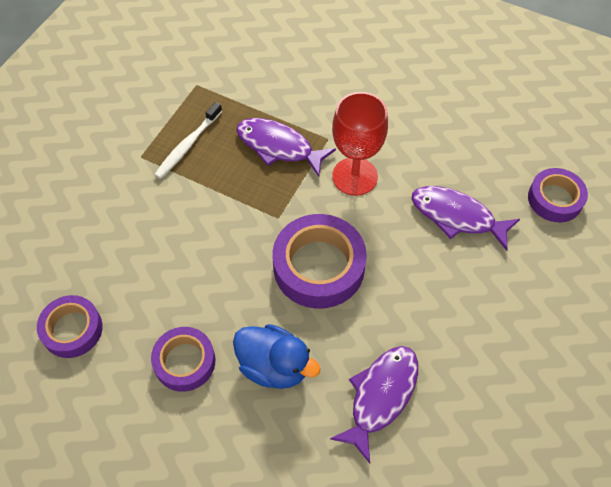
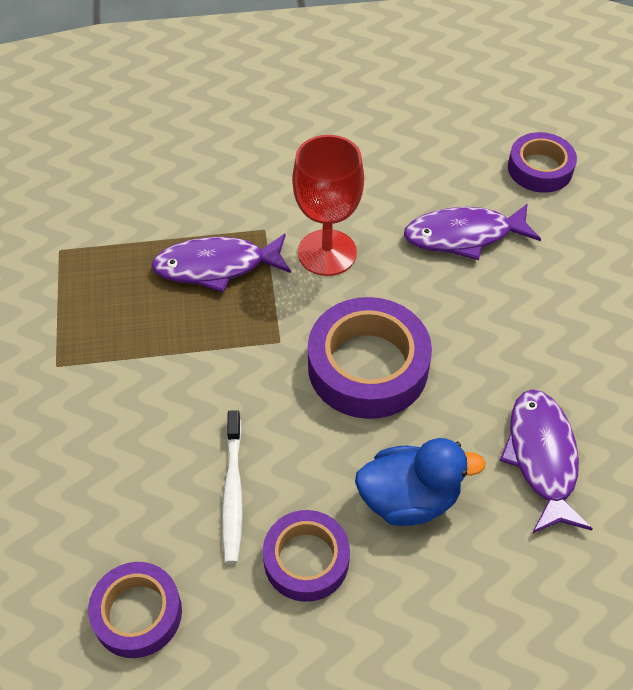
camera: 35 degrees left, 5 degrees down
white toothbrush [154,102,222,179] -> white toothbrush moved to [222,410,243,564]

